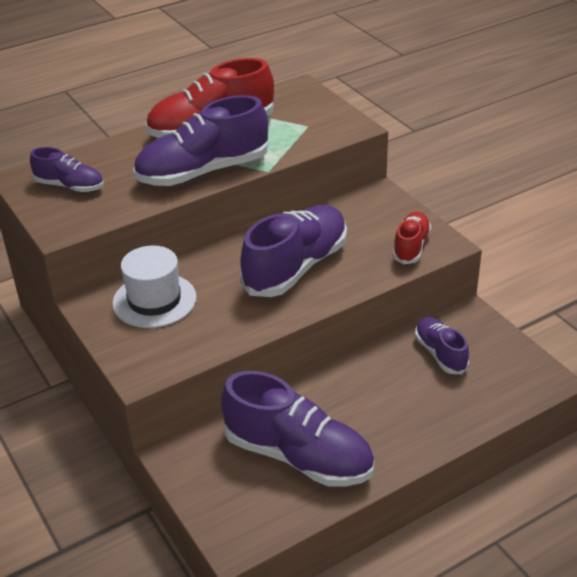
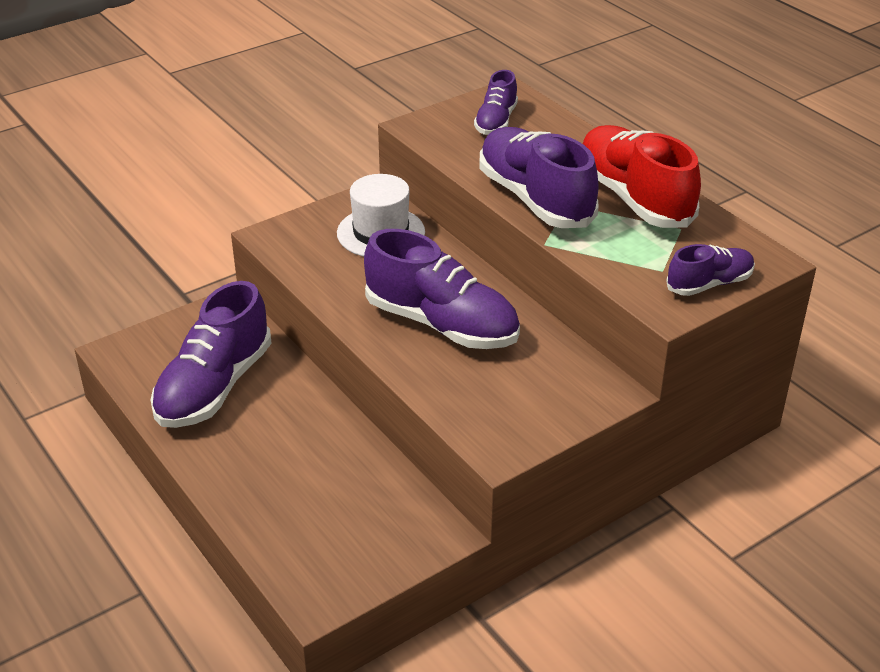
camera: 85 degrees right, 0 degrees up
red shoe [393,212,431,264] -> none
purple shoe [415,317,469,374] -> purple shoe moved to [666,244,755,296]

